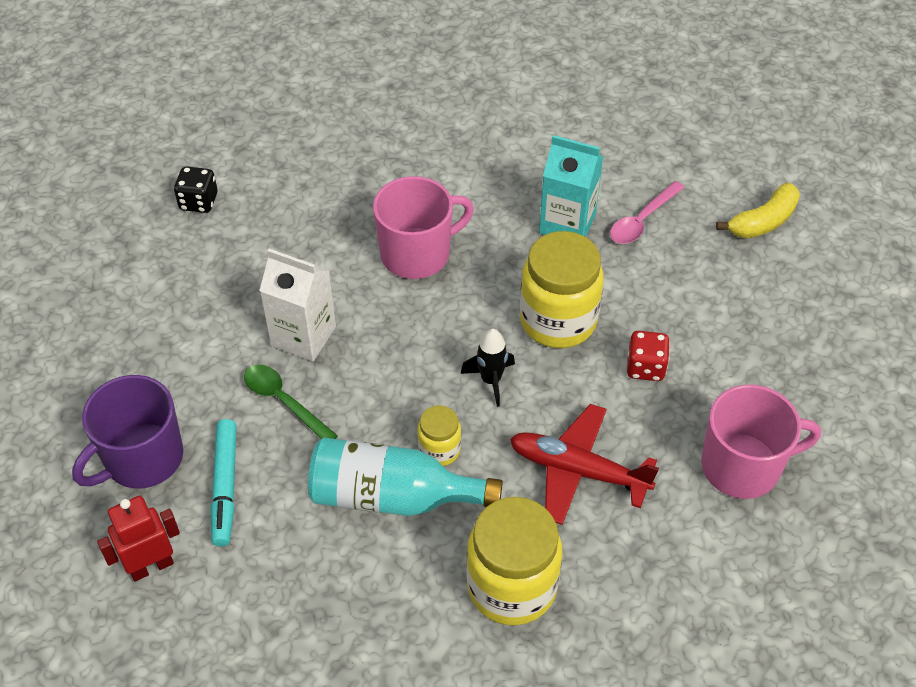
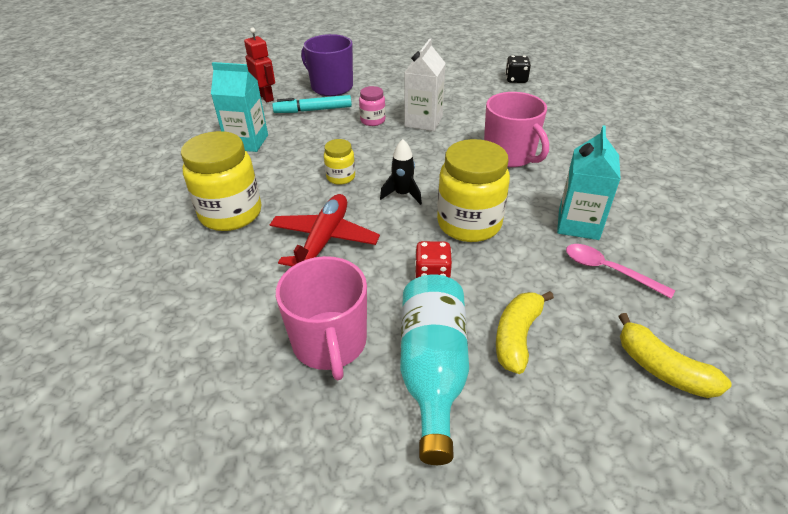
camera: 85 degrees right, 10 degrees down
green spoon [244,364,338,439] -> pink jar [359,86,386,126]
turquoise bottle [308,438,503,516] -> turquoise bottle moved to [400,274,469,465]
none -> turquoise carton [211,62,268,152]
none -> yellow banana [496,291,554,374]

